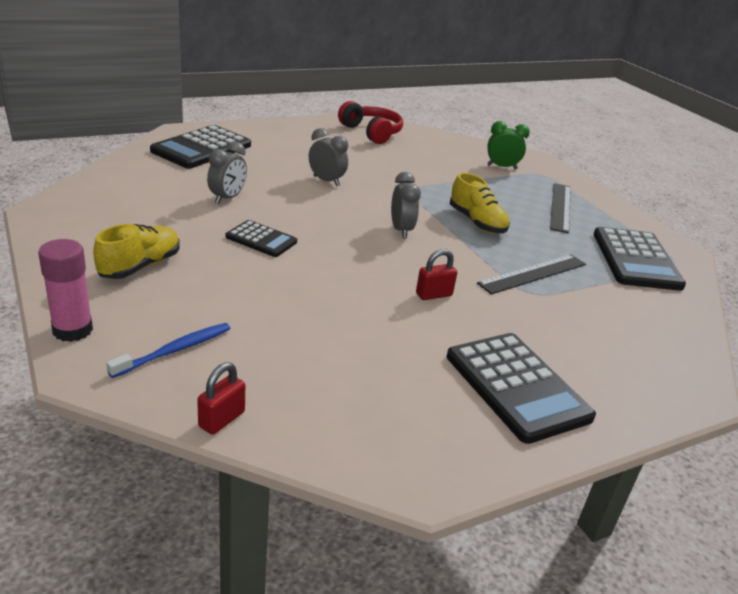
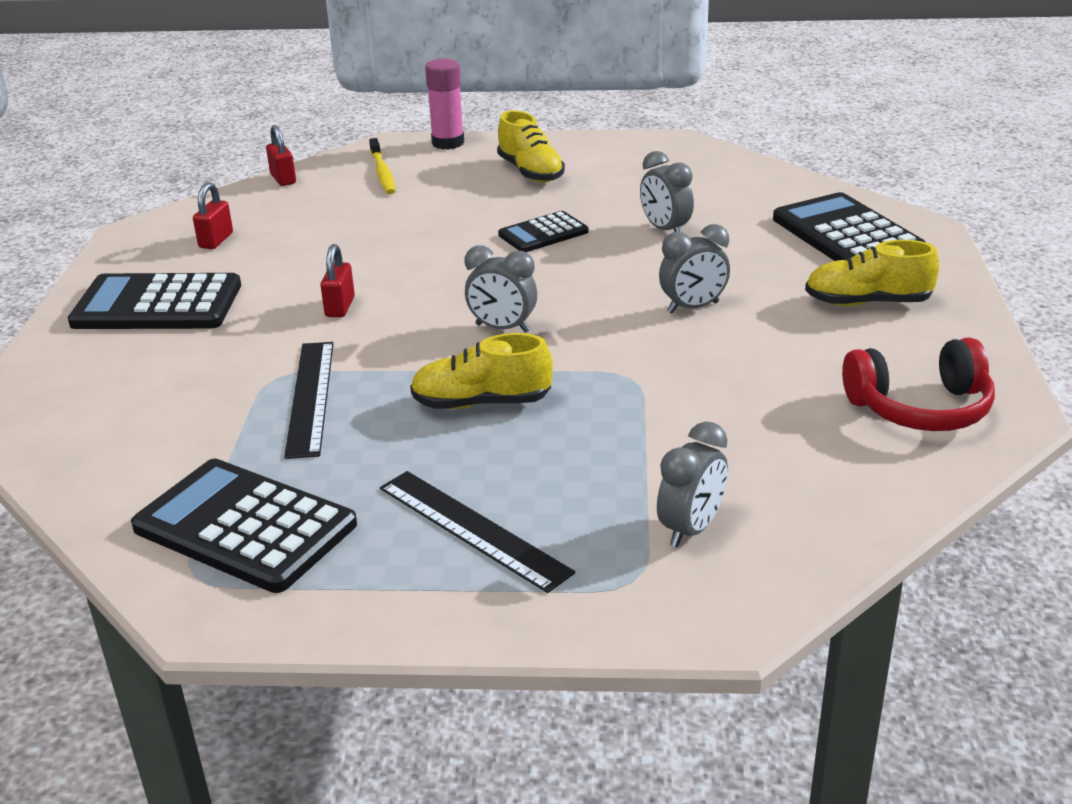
camera: 125 degrees right, 0 degrees up
blue toothbrush [106,323,231,378] -> yellow toothbrush [369,138,395,194]
green clock [487,121,530,169] -> grey clock [657,422,728,547]
none -> red padlock [193,182,233,249]
none -> yellow shoe [805,240,939,306]

